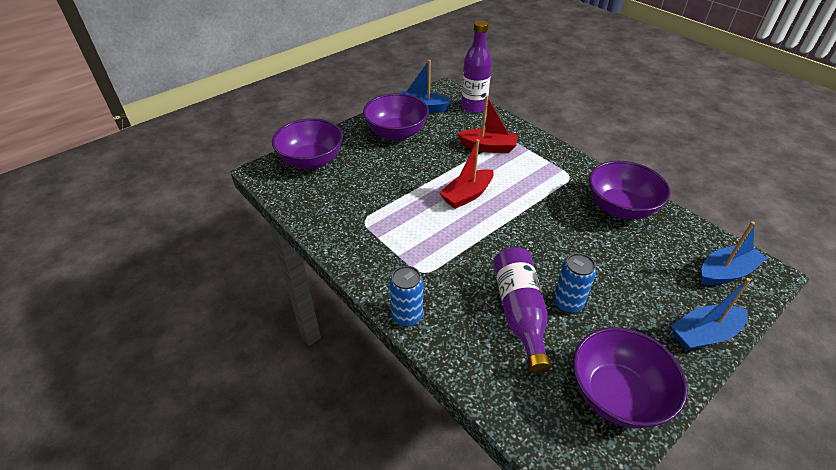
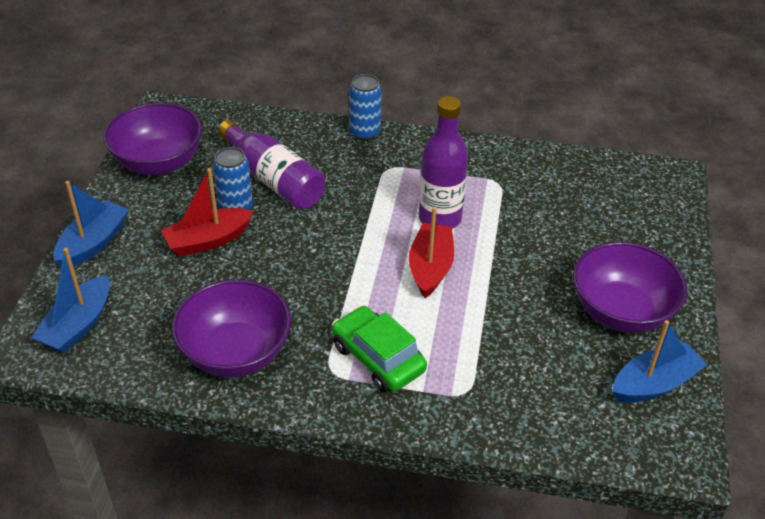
camera: 140 degrees right, 0 degrees up
purple bowl [272,118,343,170] -> none
red boat [457,95,517,153] -> red boat moved to [161,168,254,257]
purple bottle [461,20,492,113] -> purple bottle moved to [419,96,468,229]
none -> green car [332,306,427,392]

